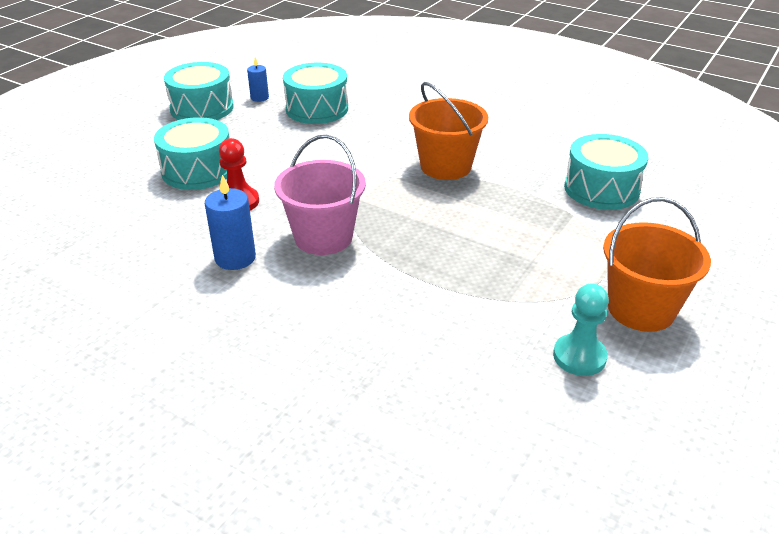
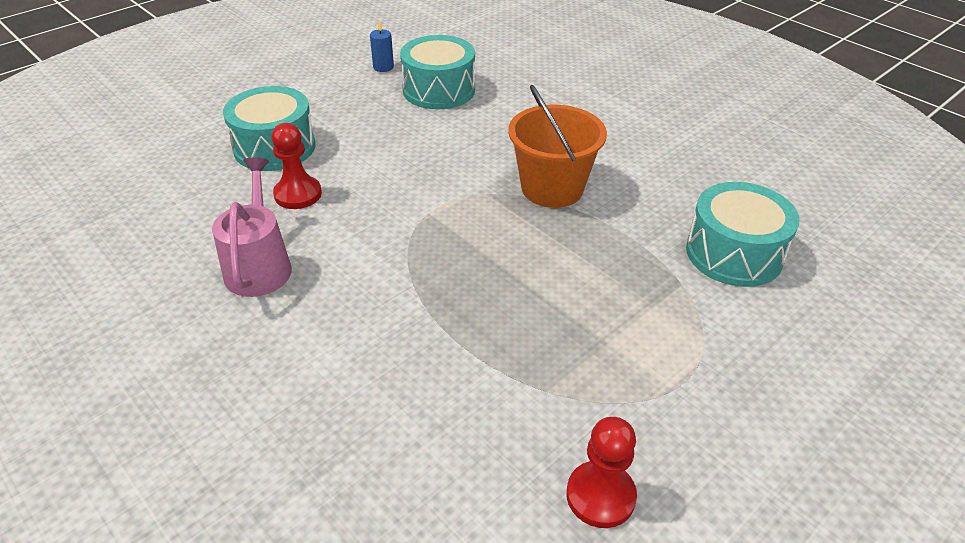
camera: 15 degrees right, 5 degrees up
turquoise drum [164,62,234,120] -> none
blue candle [205,175,256,270] -> pink watering can [212,157,292,297]
pink bucket [274,135,366,255] -> none
turquoise pawn [553,284,609,376] -> red pawn [566,417,637,528]
orange bucket [603,197,711,332] -> none

